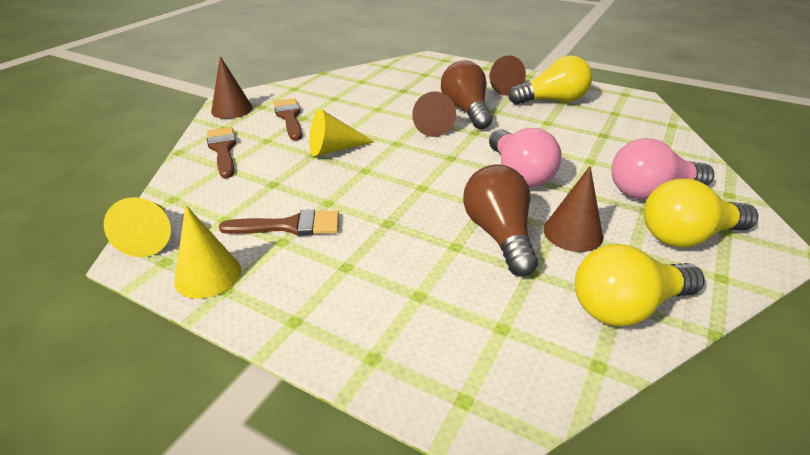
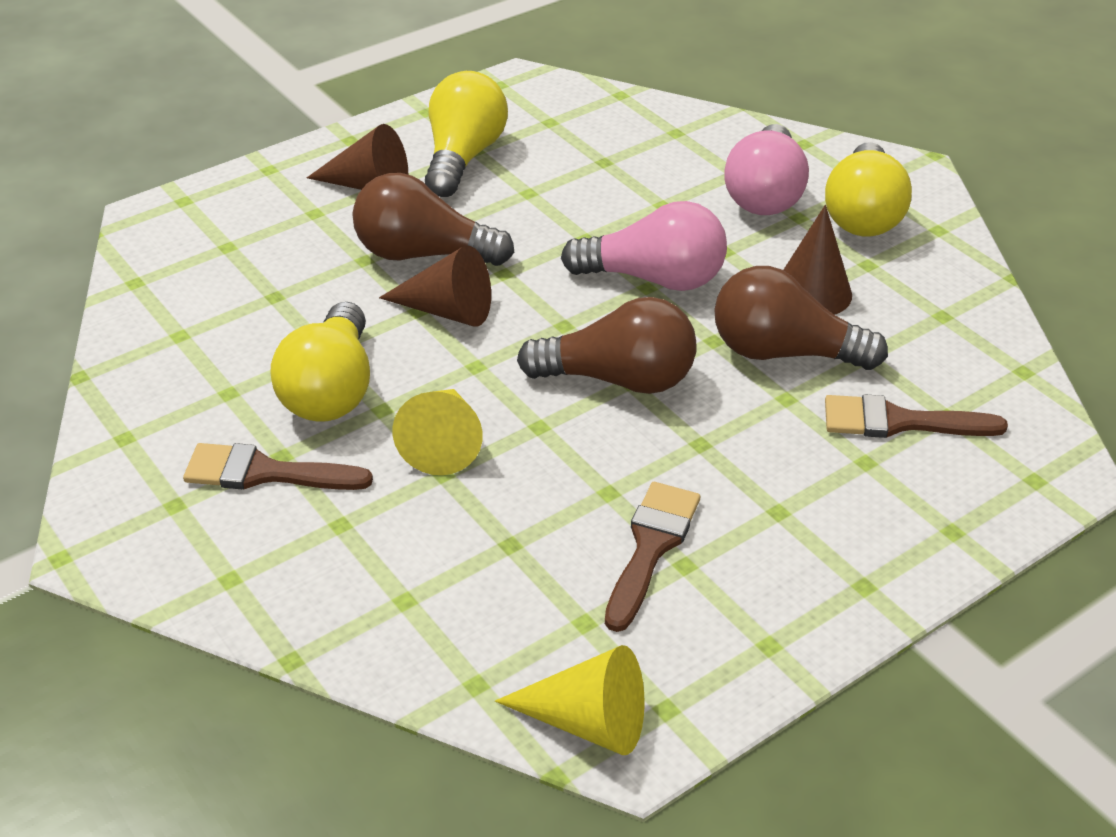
camera: 65 degrees left, 5 degrees up
yellow cone [174,205,241,299] -> none
brown brush [207,127,236,178] -> brown brush moved to [825,394,1008,438]
brown cone [211,56,253,119] -> none
yellow light bulb [575,244,704,326] -> yellow light bulb moved to [270,302,370,422]
none -> brown light bulb [517,297,697,394]

